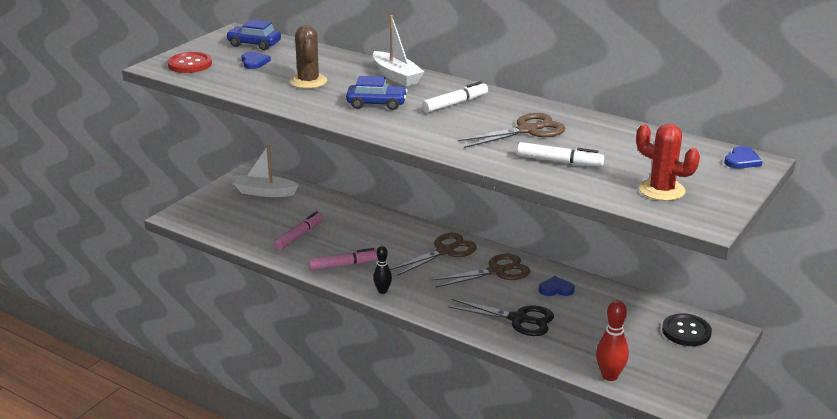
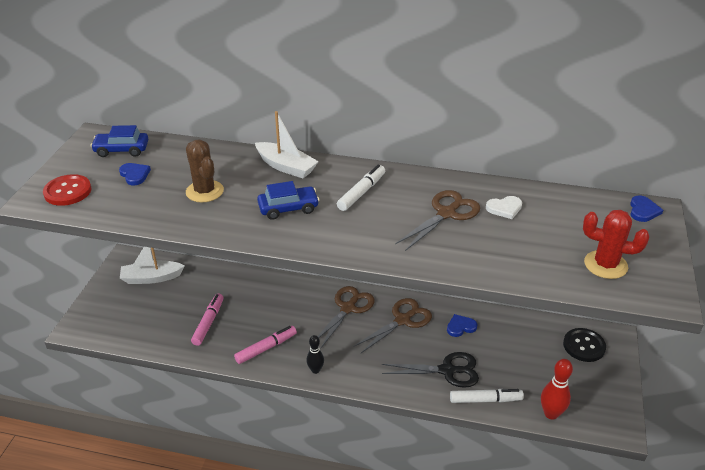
camera: 20 degrees left, 10 degrees up
white marker [517,142,604,167] -> white marker moved to [450,389,524,403]
none -> white heart [486,196,522,219]

